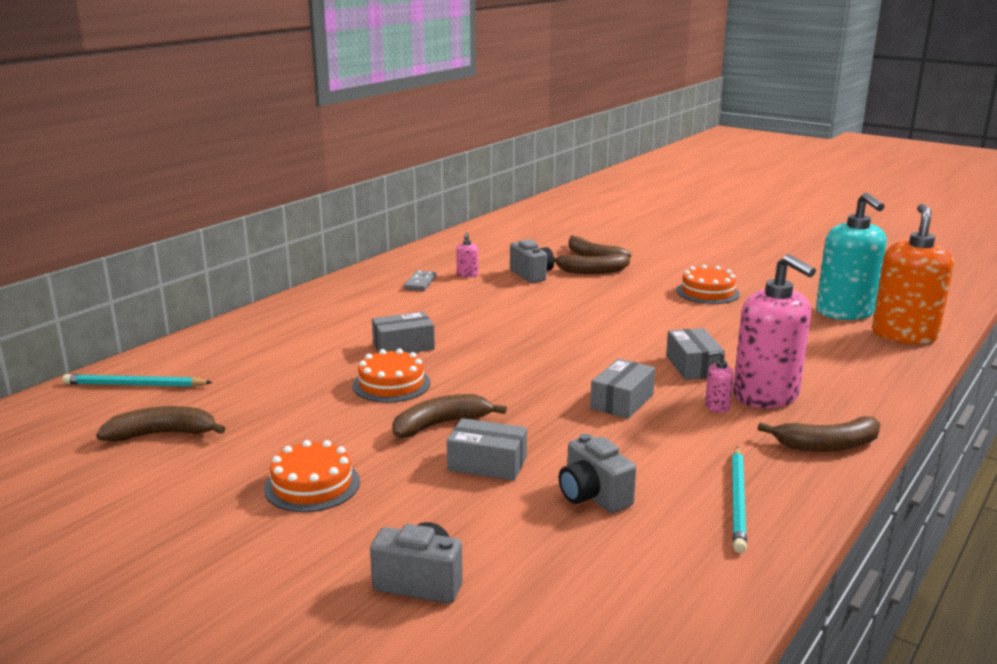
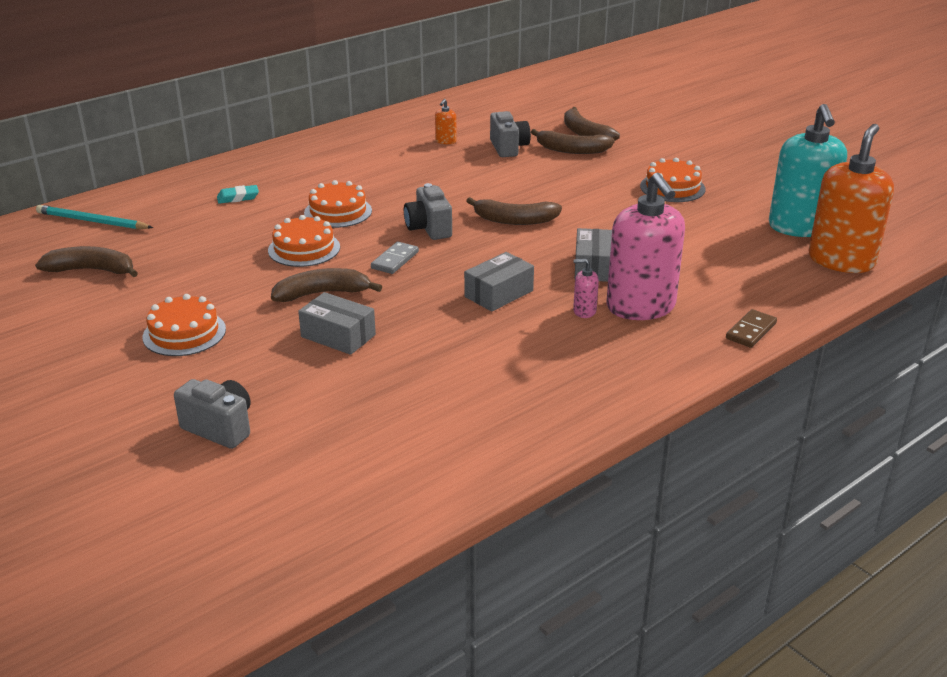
camera: 15 degrees right, 10 degrees up
grey box [372,312,435,353] -> orange cake [304,180,372,228]
grey domino [404,270,436,291] -> grey domino moved to [371,242,419,274]
pink soap dispenser [456,232,478,278] -> orange soap dispenser [435,99,457,144]
grey camera [559,434,636,513] -> grey camera moved to [404,183,452,240]
turquoise pencil [732,446,747,553] -> none
brown banana [758,416,881,452] -> brown banana moved to [466,197,562,225]
none -> turquoise eraser [217,185,259,204]
none -> brown domino [726,309,777,348]

